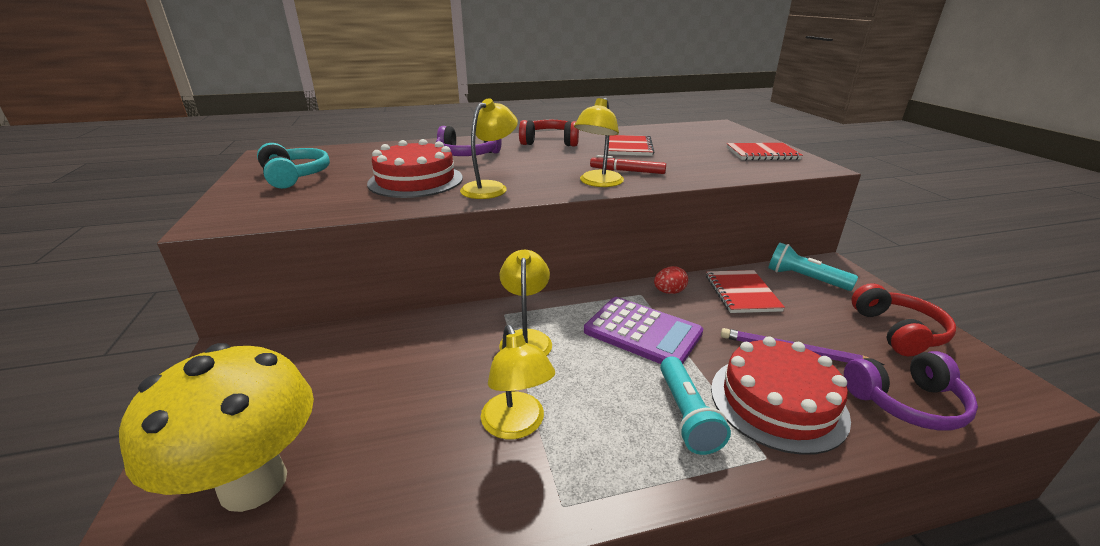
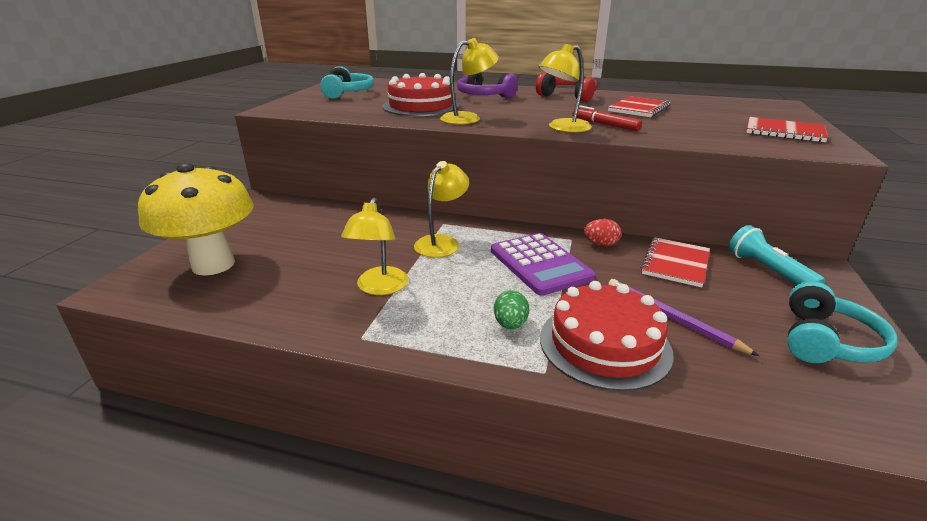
camera: 30 degrees right, 0 degrees up
turquoise flashlight [660,356,731,455] -> green egg [494,290,529,329]
purple headphones [844,351,978,431] -> none
red headphones [851,283,956,356] -> turquoise headphones [787,281,897,363]

